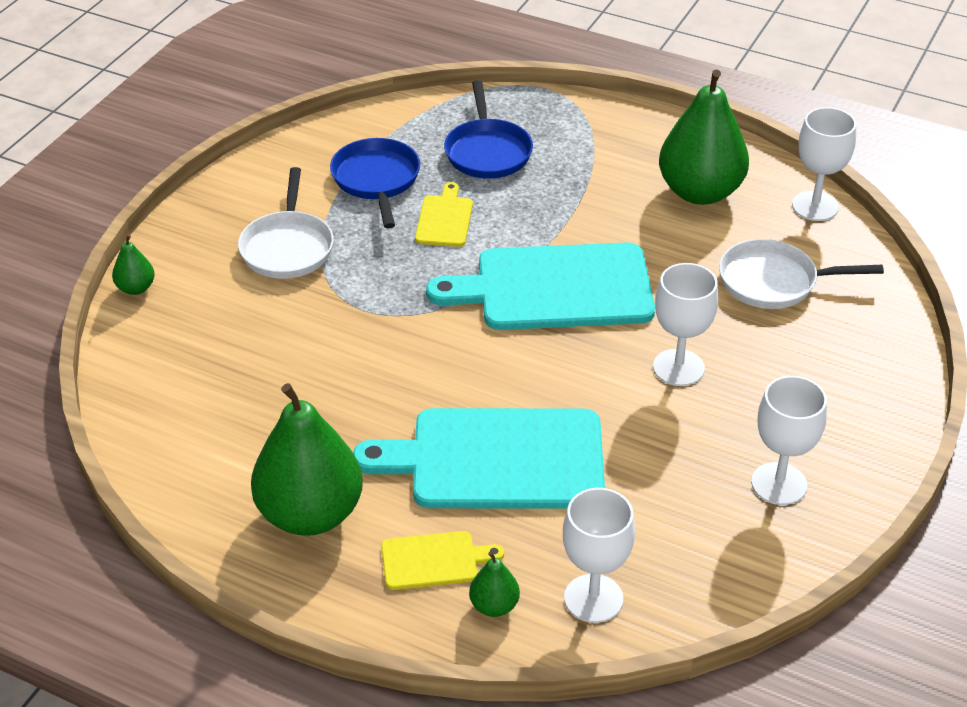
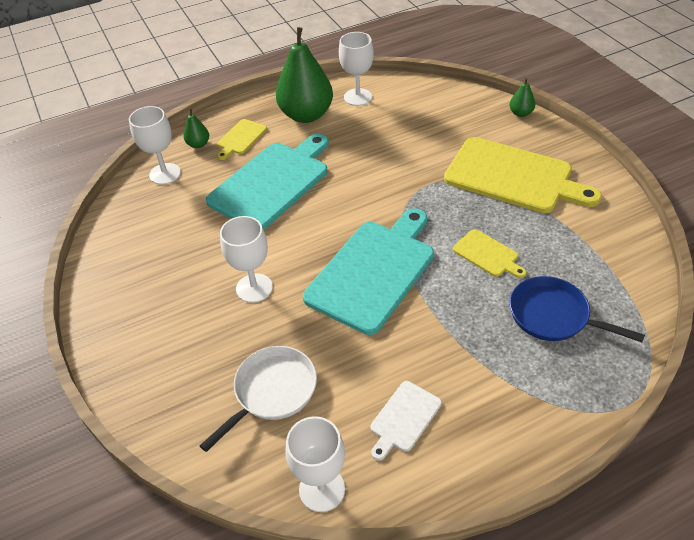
camera: 130 degrees right, 5 degrees up
white pan [238,167,334,279] -> yellow cutting board [444,137,602,213]
blue pan [330,138,420,228] -> none
green pear [659,70,749,205] -> white cutting board [370,381,442,461]
white goblet [751,376,827,505] -> white goblet moved to [339,32,374,106]

